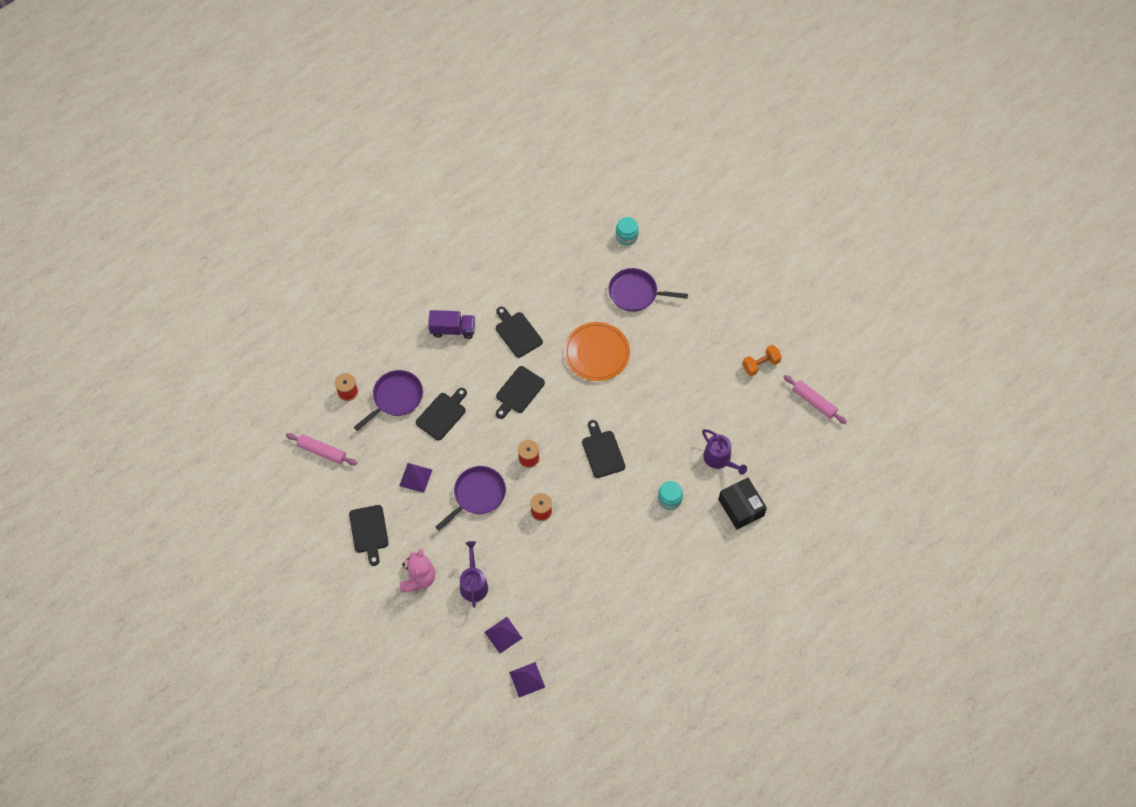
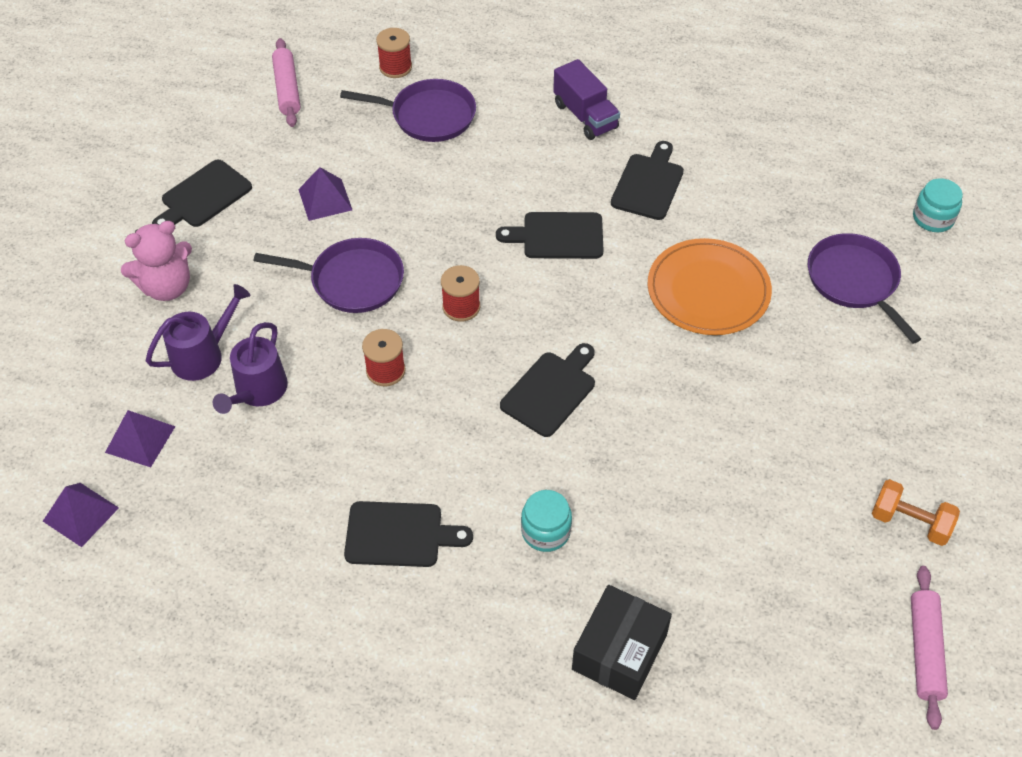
camera: 55 degrees right, 10 degrees down
black cutting board [416,388,467,440] -> black cutting board moved to [344,501,473,567]
purple watering can [702,429,747,475] -> purple watering can moved to [213,322,288,414]

